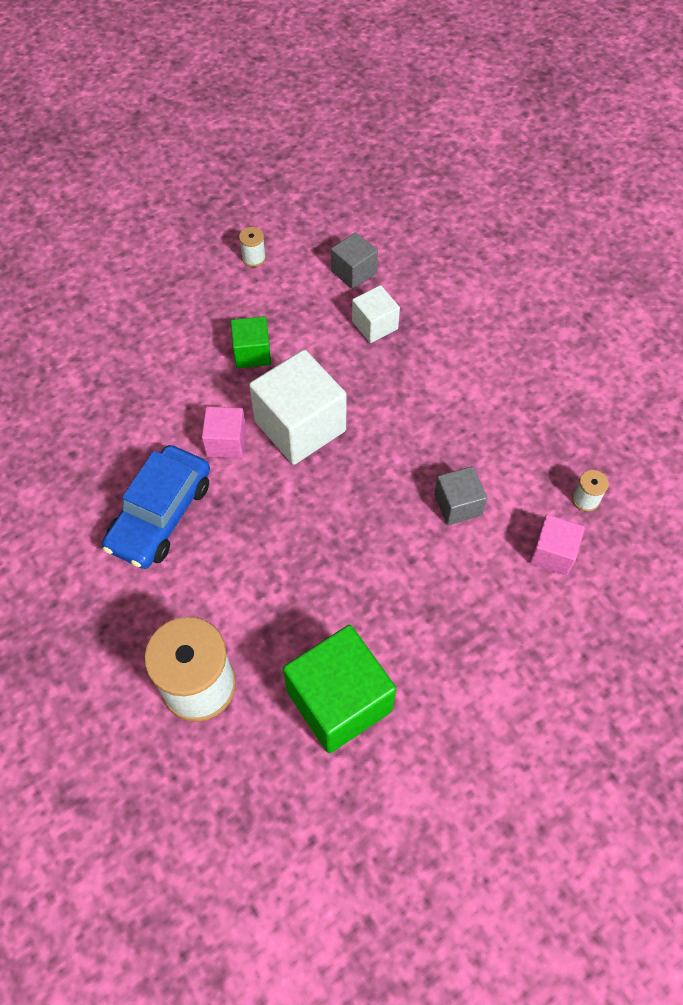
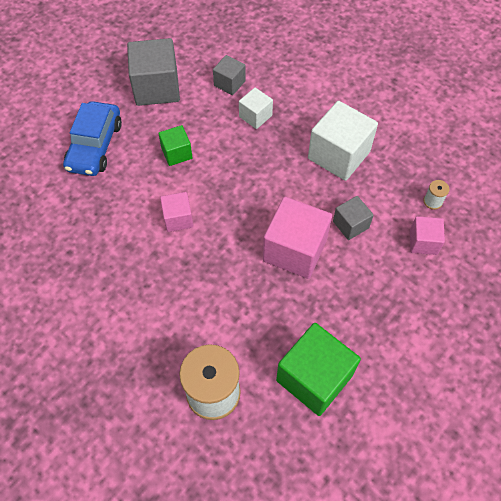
camera: 15 degrees left, 0 degrees up
blue car [102,445,210,569] -> blue car moved to [63,101,122,176]
white spool [239,227,266,267] -> grey cube [127,38,180,106]
white cube [249,350,347,465] -> white cube moved to [308,101,378,181]
none -> pink cube [263,197,332,279]

